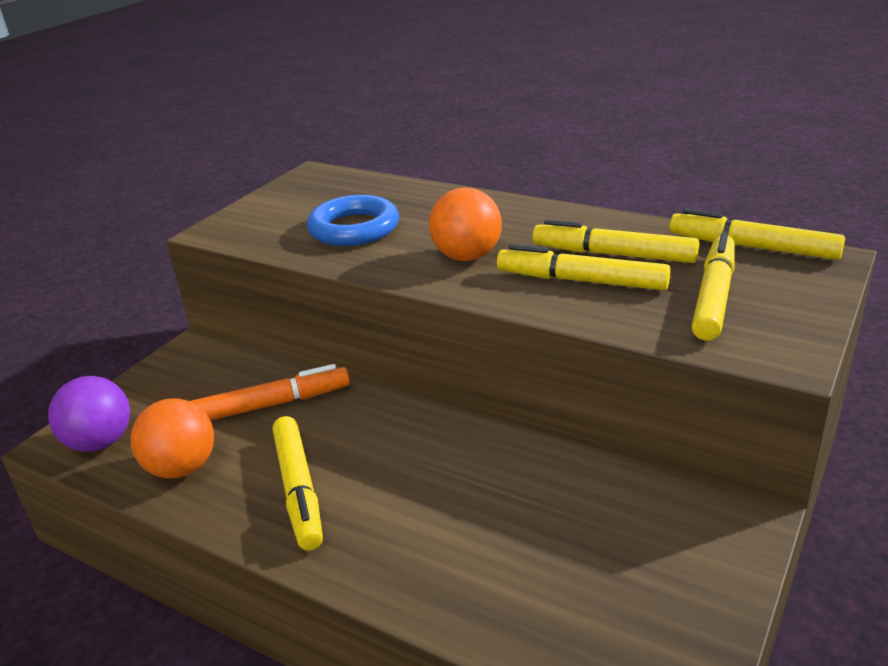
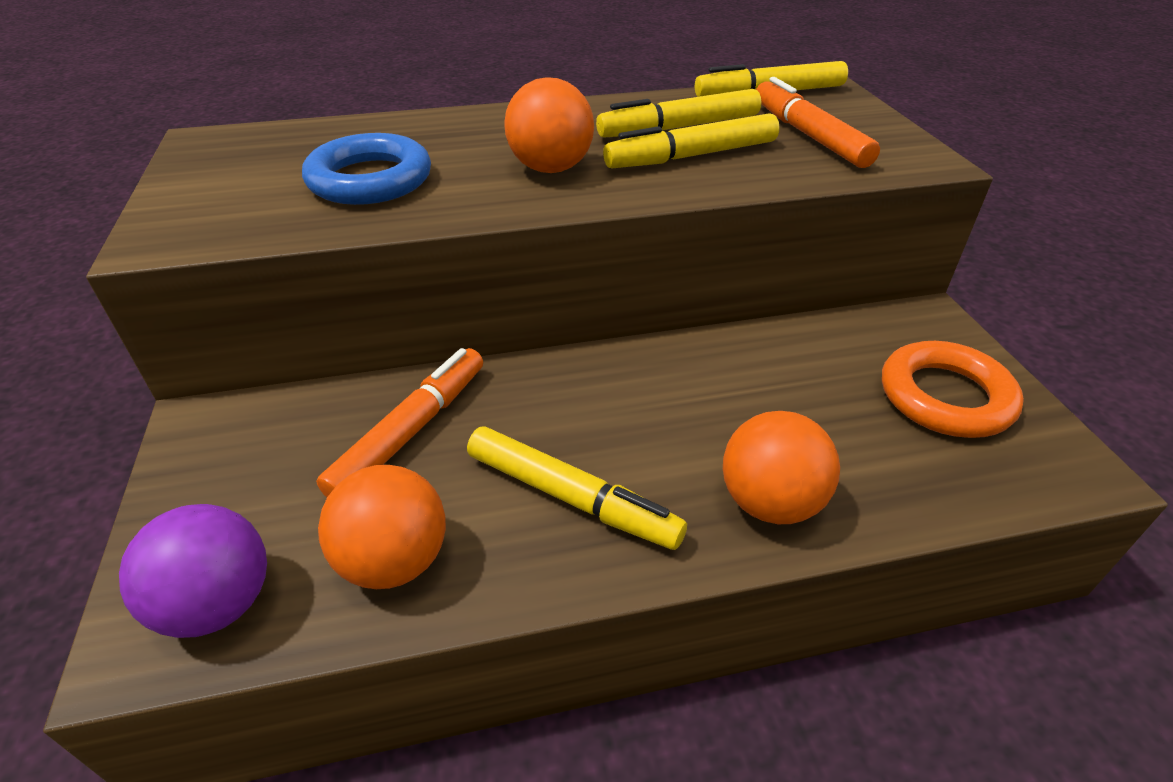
camera: 45 degrees left, 10 degrees up
yellow marker [691,232,735,341] -> orange marker [756,77,880,168]
none -> orange ball [723,411,840,524]
none -> orange ring [882,341,1024,438]

